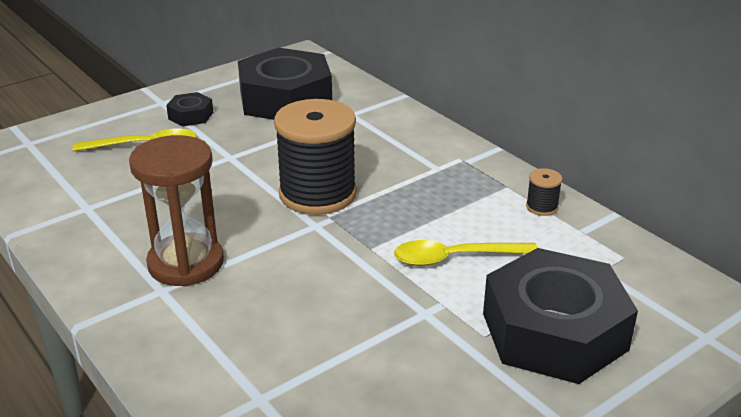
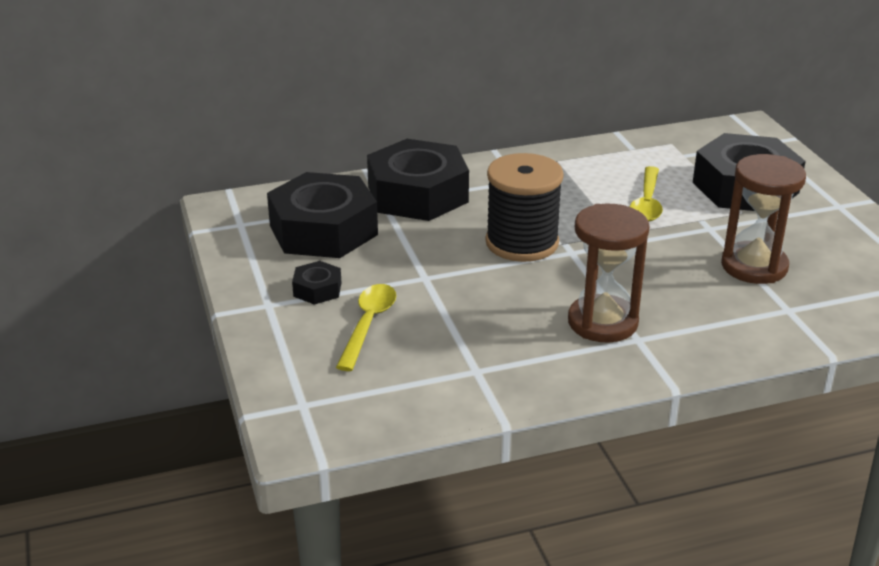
camera: 70 degrees left, 0 degrees up
black spool [526,168,563,216] -> none
none -> black nut [367,139,469,221]
none -> brown hourglass [721,154,806,284]

